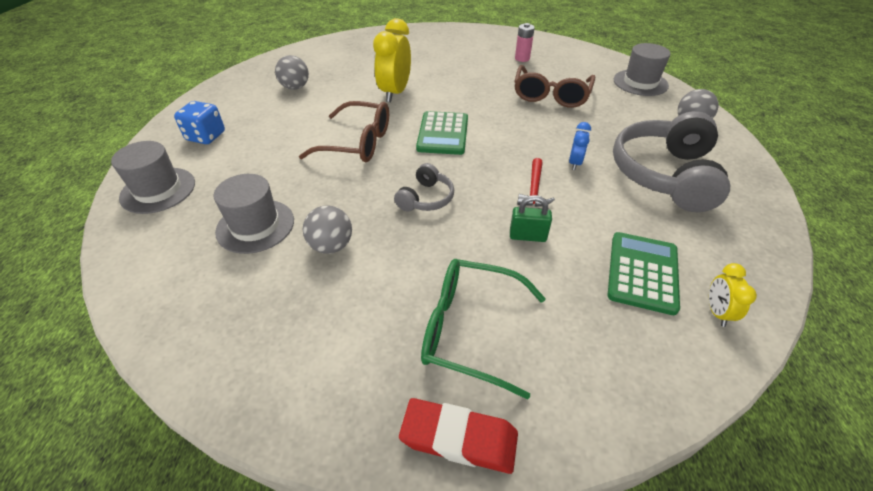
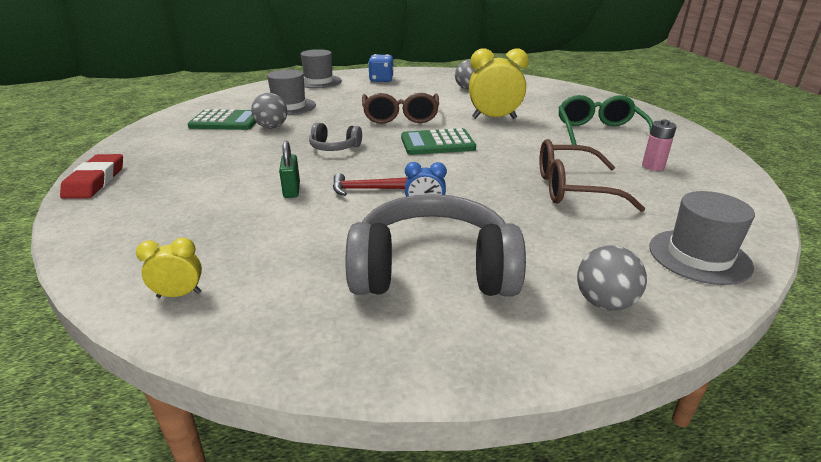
camera: 75 degrees right, 15 degrees down
green glasses [421,259,546,400] -> green glasses moved to [558,95,653,145]
green calculator [608,232,680,315] -> green calculator moved to [188,109,256,130]

